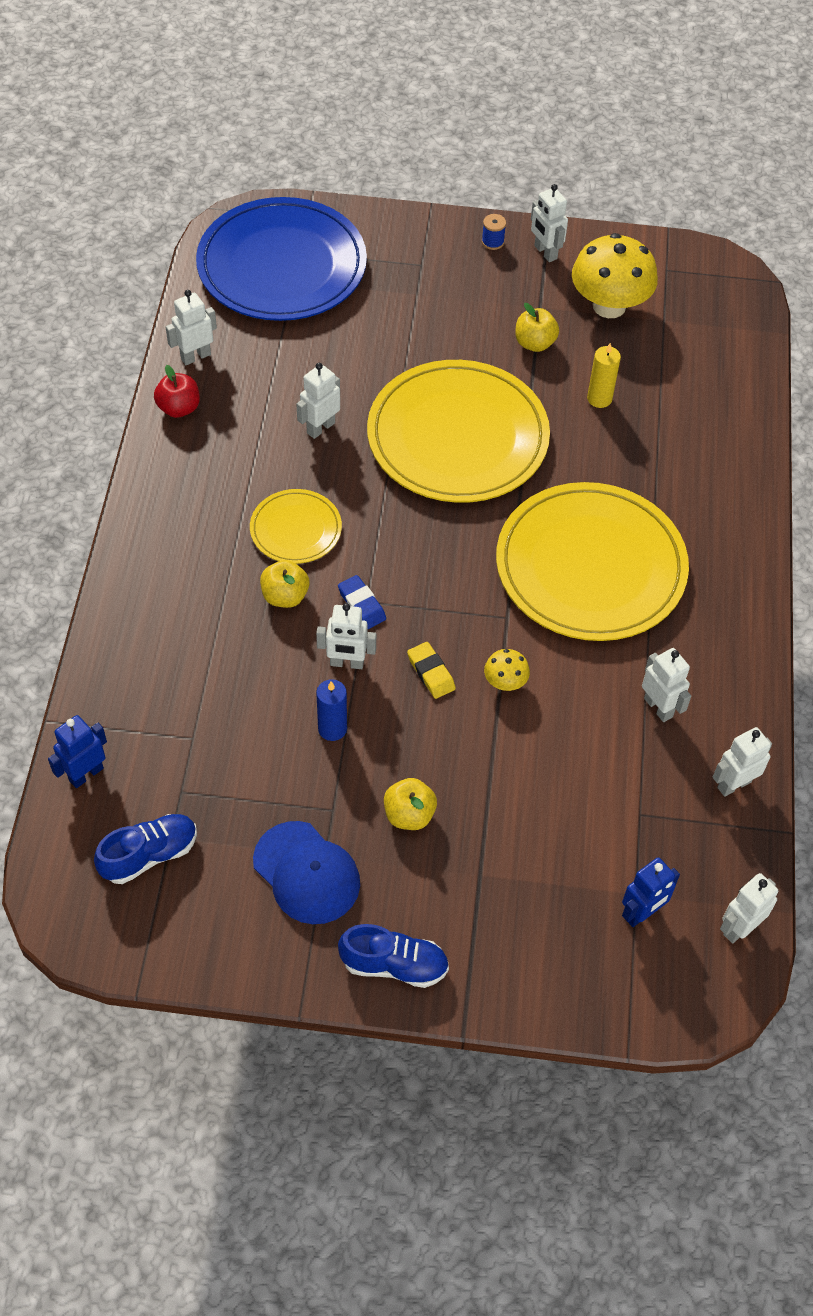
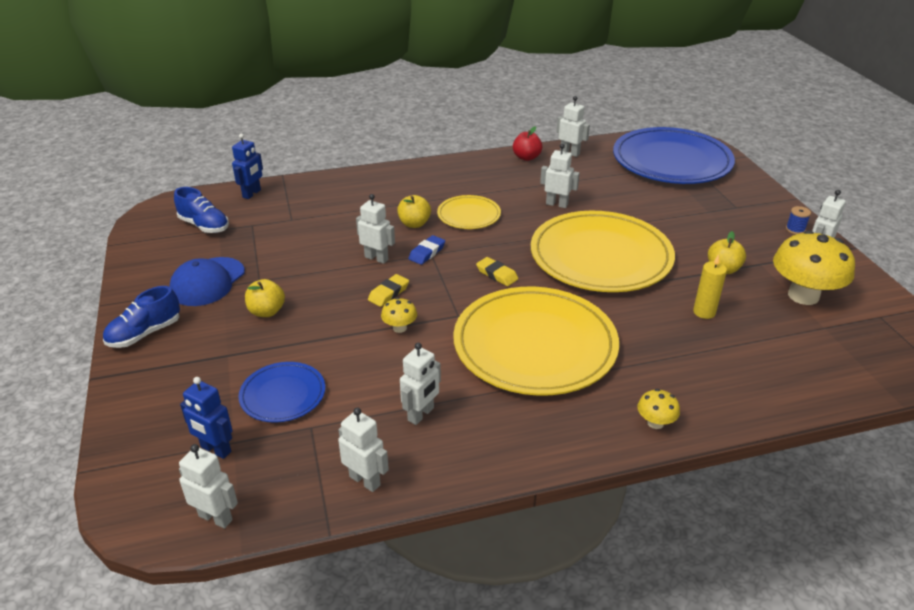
camera: 70 degrees right, 20 degrees down
blue robot [48,715,107,788] -> blue robot turned 90 degrees clockwise [232,134,263,199]
white robot [316,603,376,669] -> white robot turned 135 degrees clockwise [356,194,395,264]
blue candle [316,679,347,741] -> none
blue shoe [338,924,449,988] -> blue shoe turned 60 degrees clockwise [103,286,180,348]
none -> blue plate [239,362,325,423]
none -> yellow eraser [476,257,518,286]
none -> yellow mushroom [637,389,680,429]

